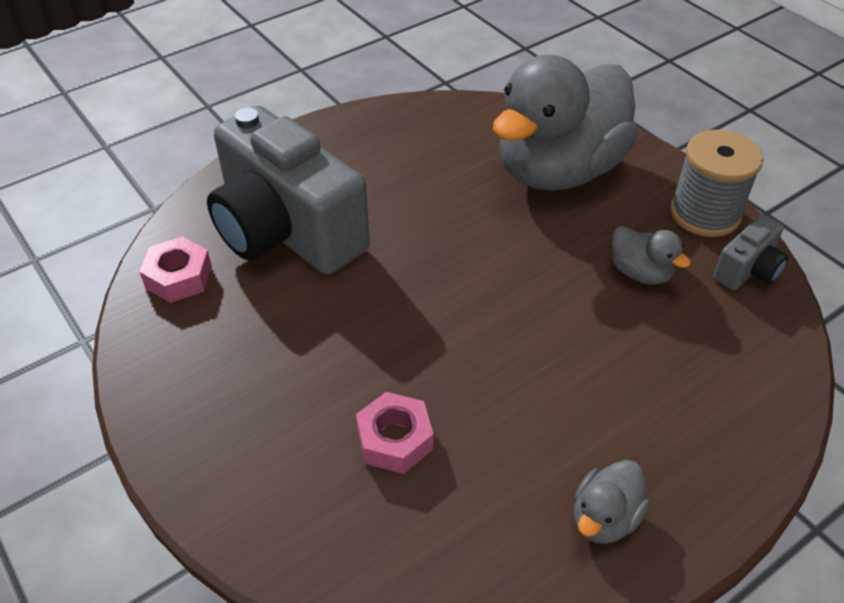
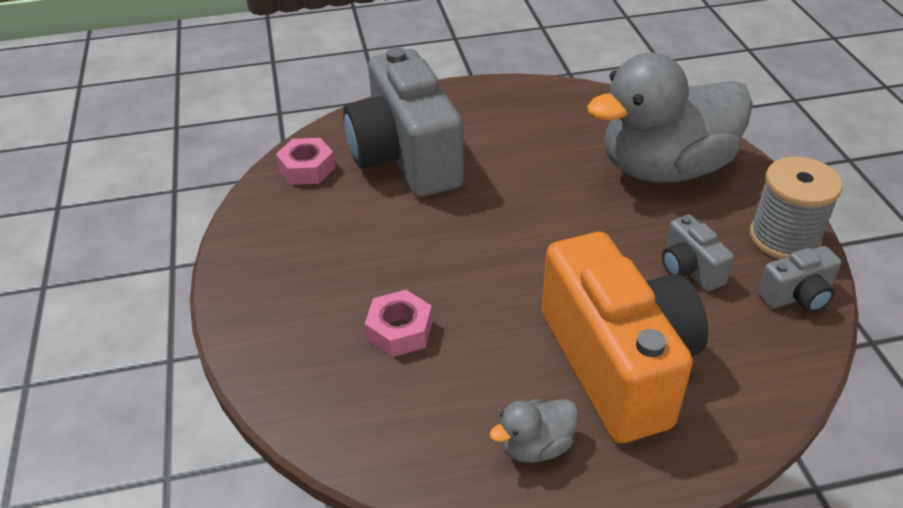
camera: 25 degrees right, 5 degrees down
grey duck [612,226,691,285] -> grey camera [662,215,734,291]
none -> orange camera [542,232,708,443]

